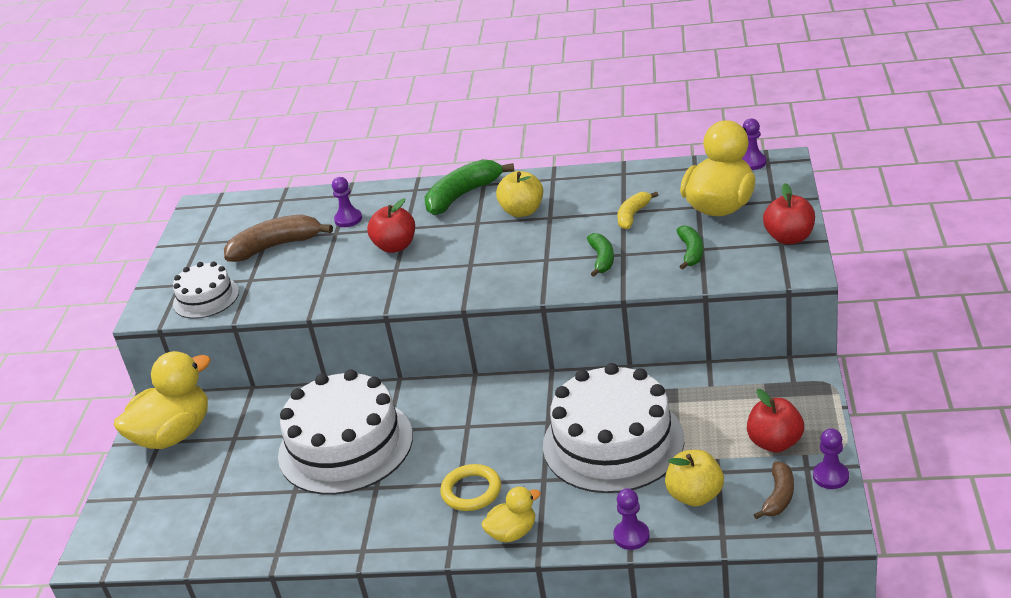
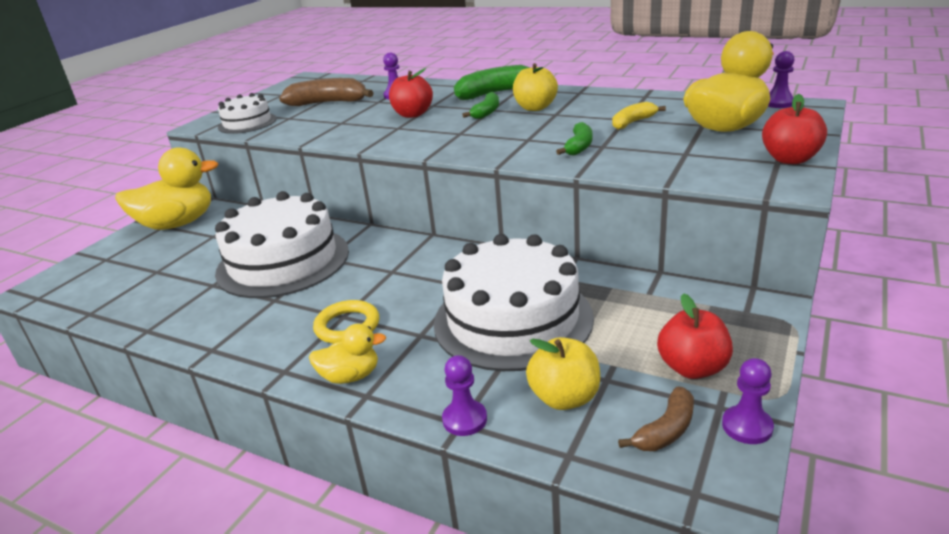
camera: 20 degrees right, 5 degrees down
green banana [676,225,704,270] -> green banana moved to [462,92,499,119]

